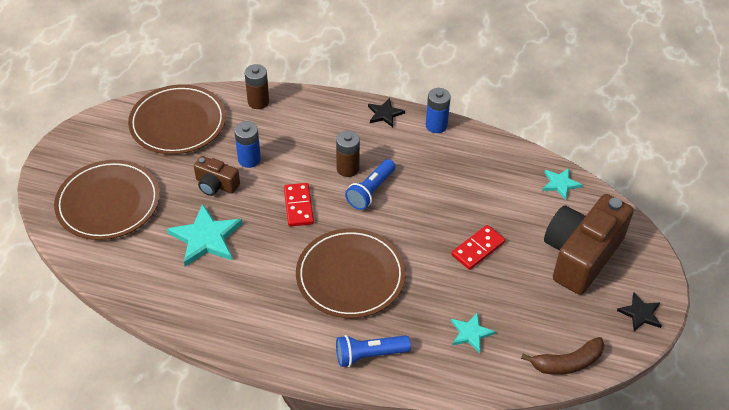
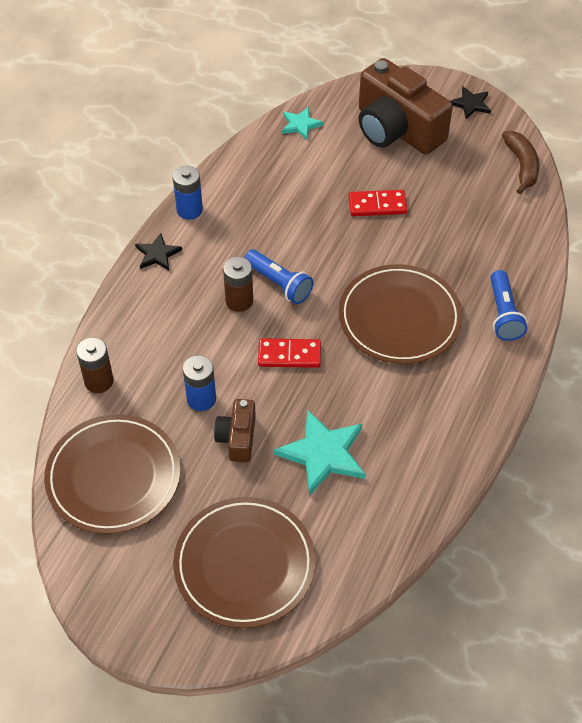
camera: 80 degrees left, 5 degrees up
brown camera [194,156,240,196] -> brown camera turned 150 degrees clockwise [214,399,256,462]
red domino [451,225,505,270] -> red domino turned 60 degrees counterclockwise [349,190,407,216]
turquoise star [451,312,496,353] -> none

